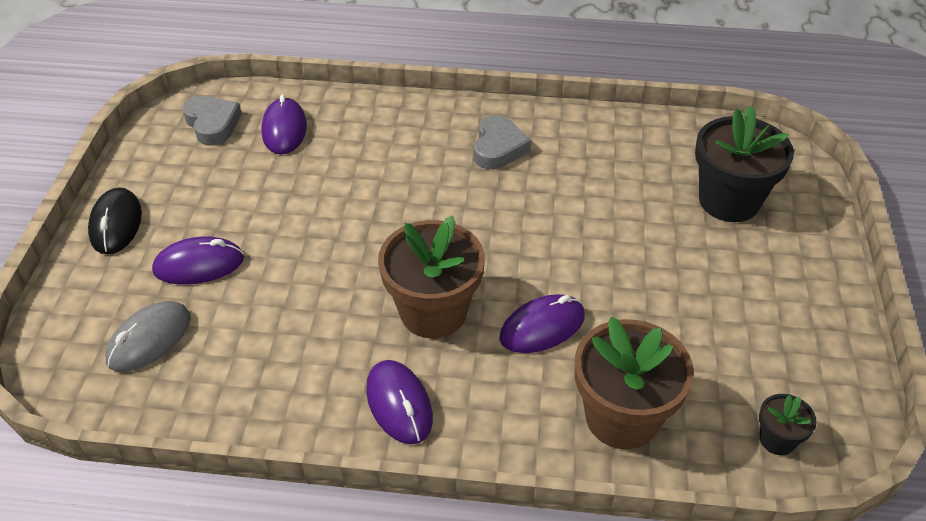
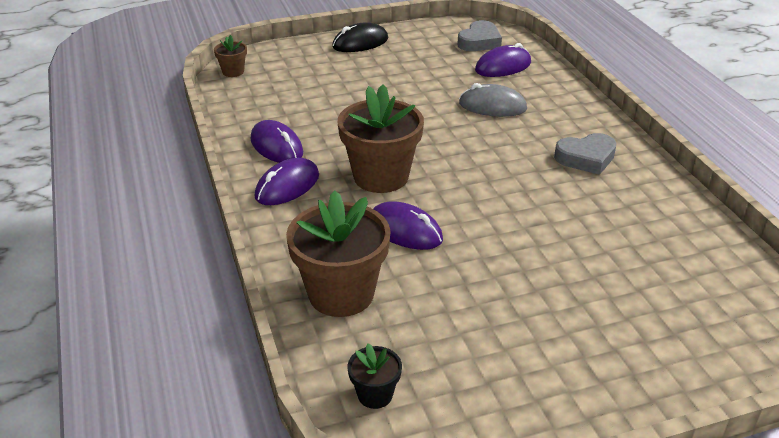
camera: 65 degrees right, 10 degrees down
grey mouse [105,301,191,372] -> grey mouse moved to [459,83,527,117]
purple mouse [152,236,244,284] -> purple mouse moved to [251,120,303,163]
black flower pot [695,106,794,222] -> none
none -> brown flower pot [214,35,247,77]

